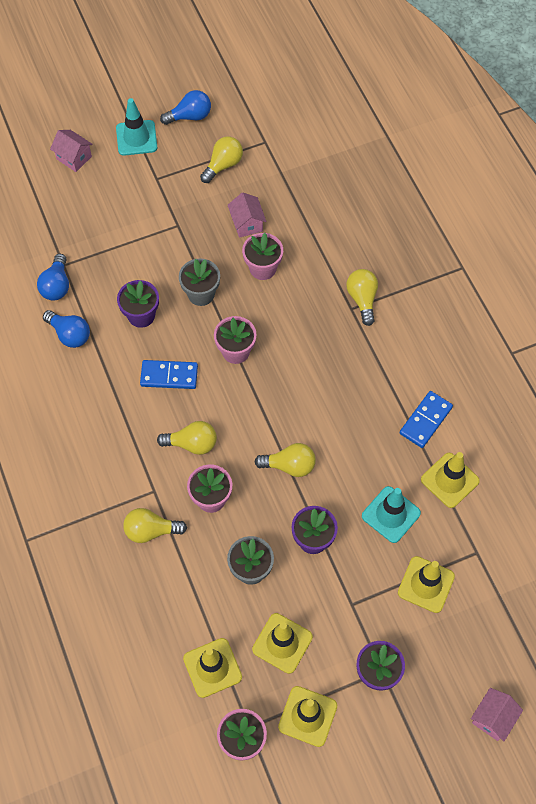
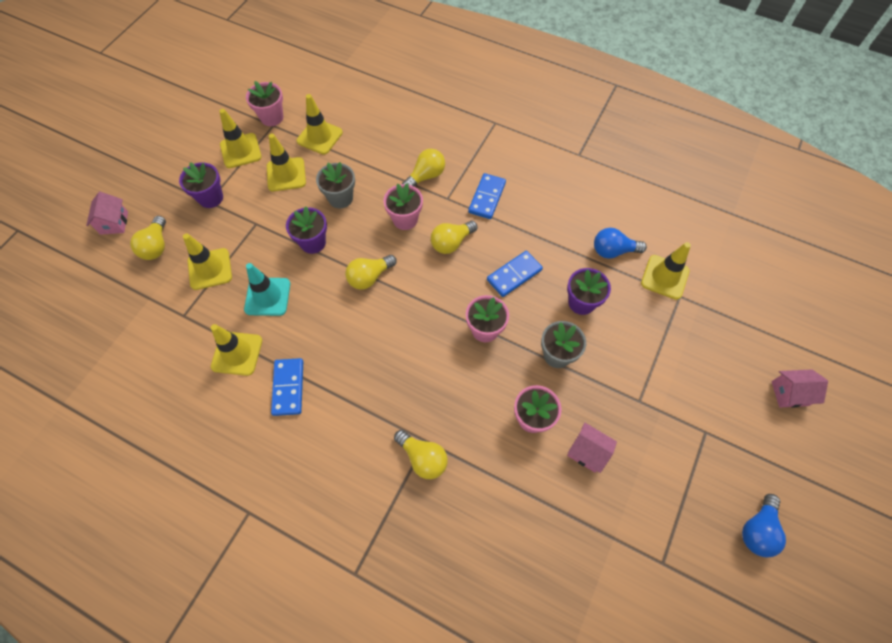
camera: 140 degrees right, 0 degrees up
blue light bulb [37,254,69,300] -> yellow traffic cone [641,242,691,300]
turquoise traffic cone [116,98,158,156] -> none
yellow light bulb [200,136,243,183] -> yellow light bulb moved to [130,216,166,260]
none -> blue domino [468,173,506,219]

